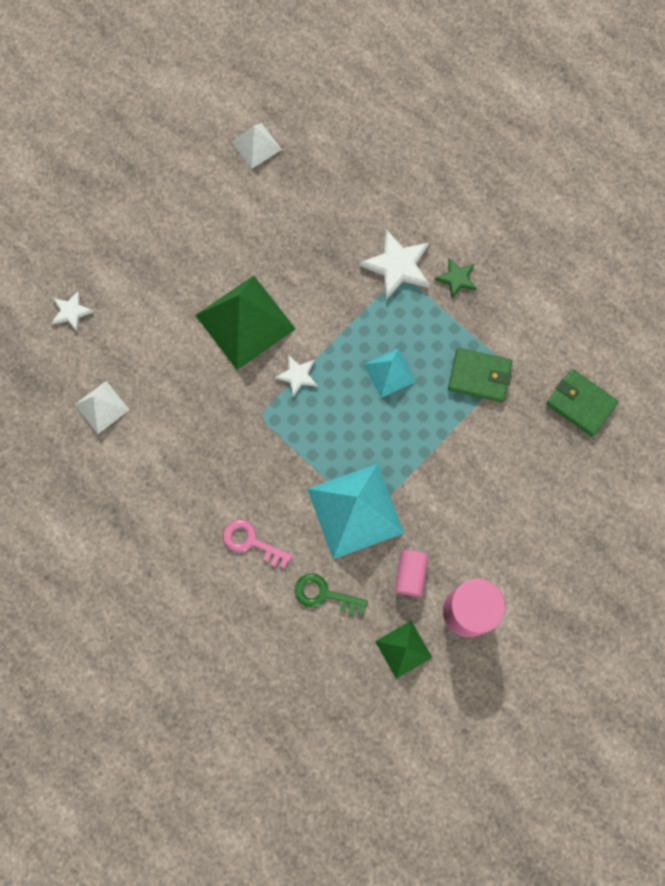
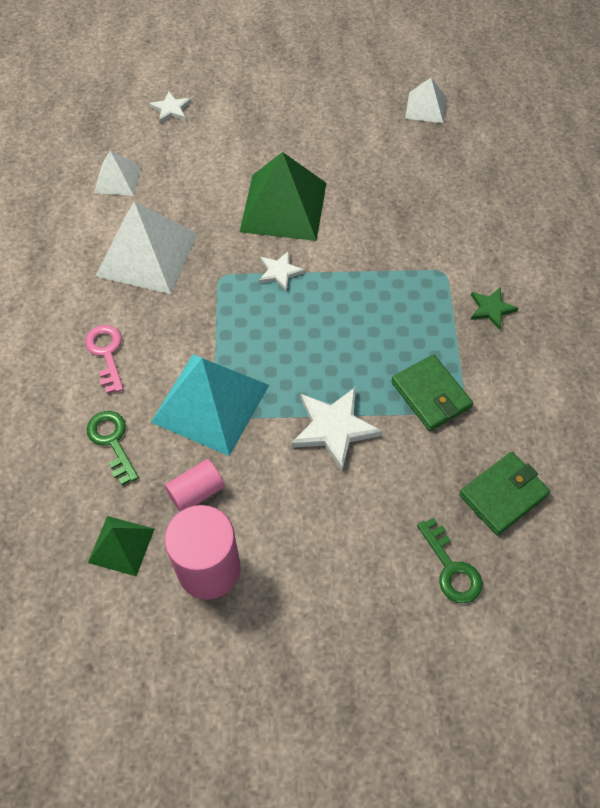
camera: 45 degrees right, 15 degrees down
white star [360,229,430,300] -> white star moved to [291,387,383,471]
turquoise pyramid [364,348,416,398] -> none
green wallet [546,369,619,437] -> green wallet turned 60 degrees clockwise [459,452,550,535]
none -> white pyramid [95,201,198,294]
none -> green key [417,517,482,603]

